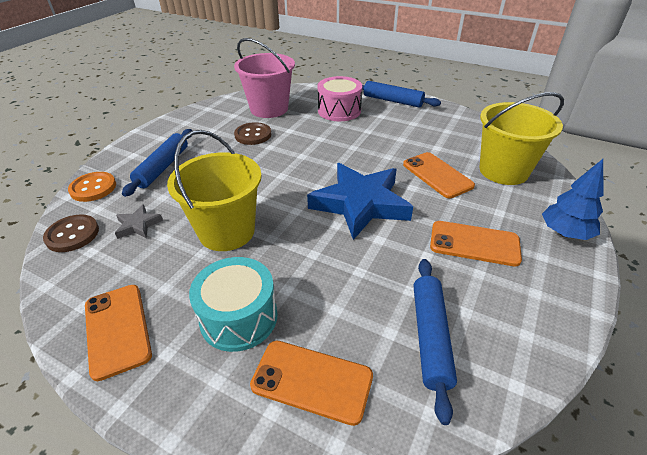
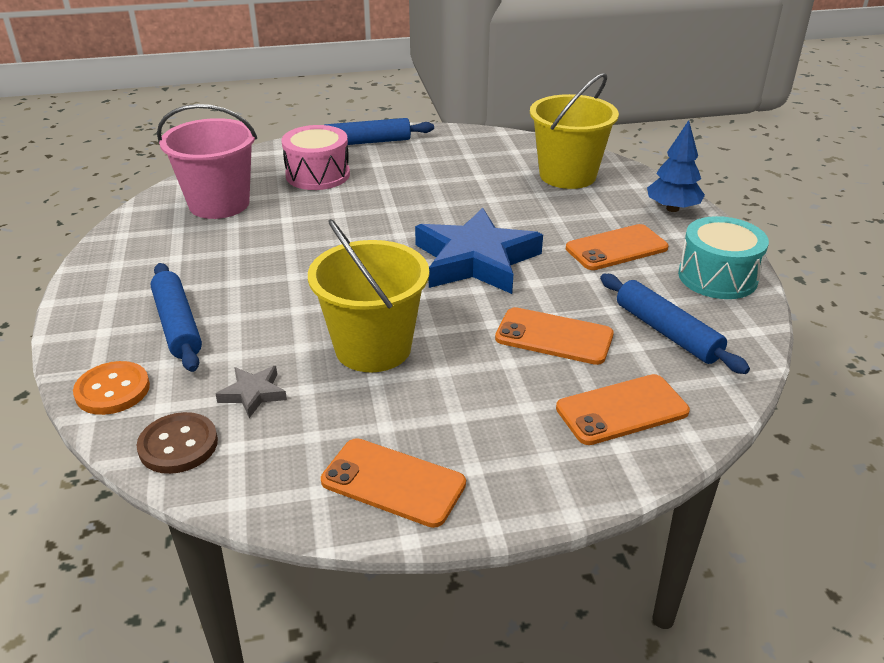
camera: 40 degrees left, 5 degrees down
turquoise drum [189,257,278,352] -> turquoise drum moved to [678,216,769,299]
brown button [234,122,271,145] -> none
orange phone [403,152,475,198] -> orange phone moved to [495,307,614,365]

